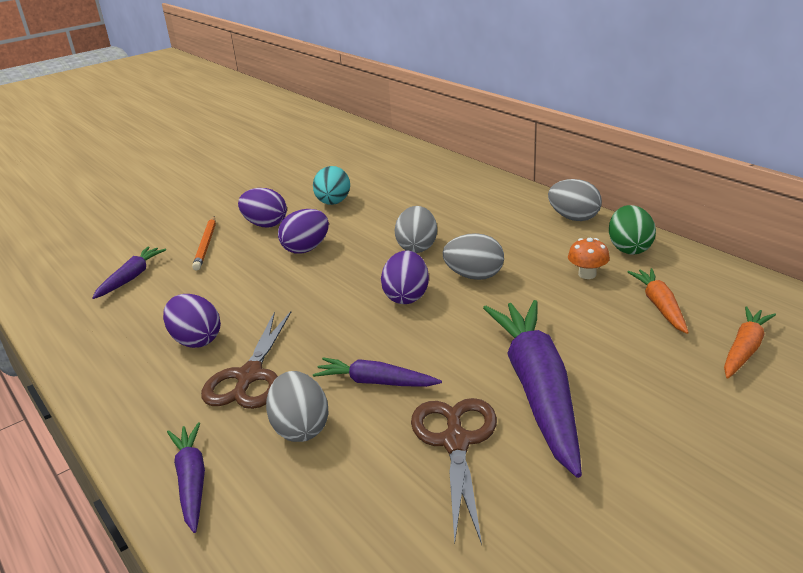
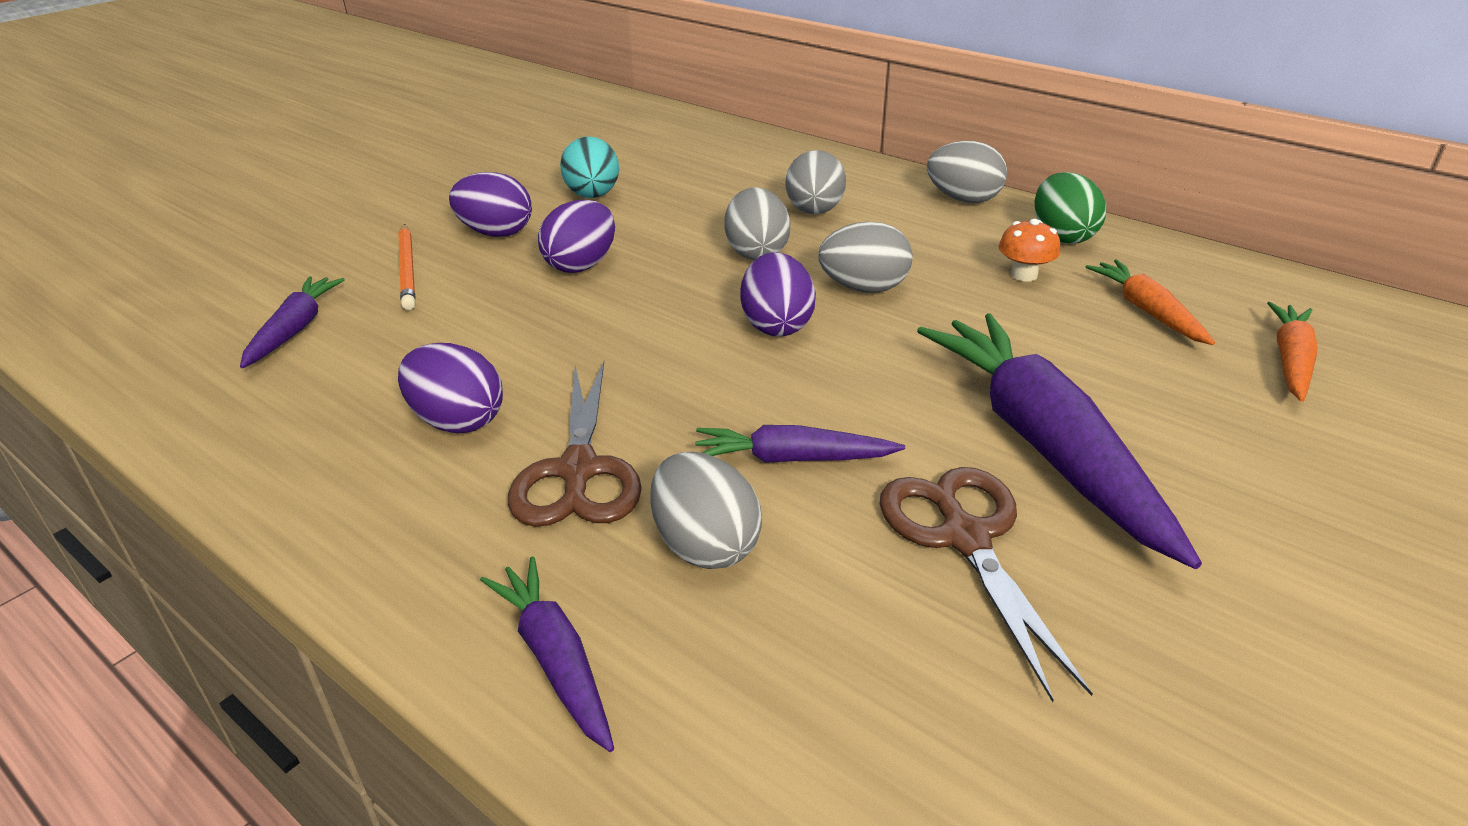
camera: 15 degrees left, 5 degrees up
none -> grey egg [785,150,846,214]

